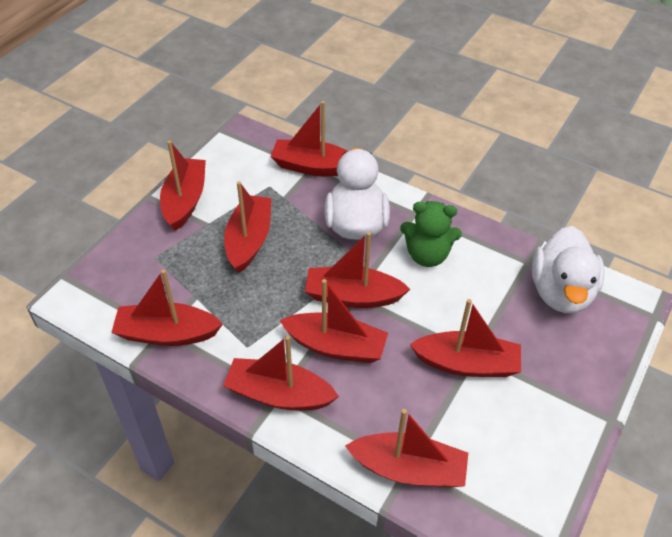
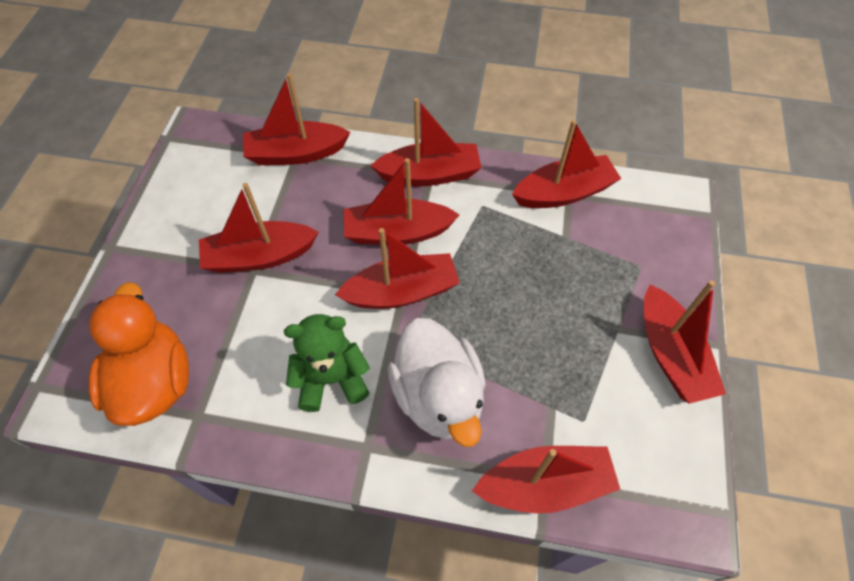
camera: 160 degrees right, 10 degrees up
red boat [224,181,272,273] -> none
white duck [532,226,604,313] -> orange duck [89,282,189,426]

